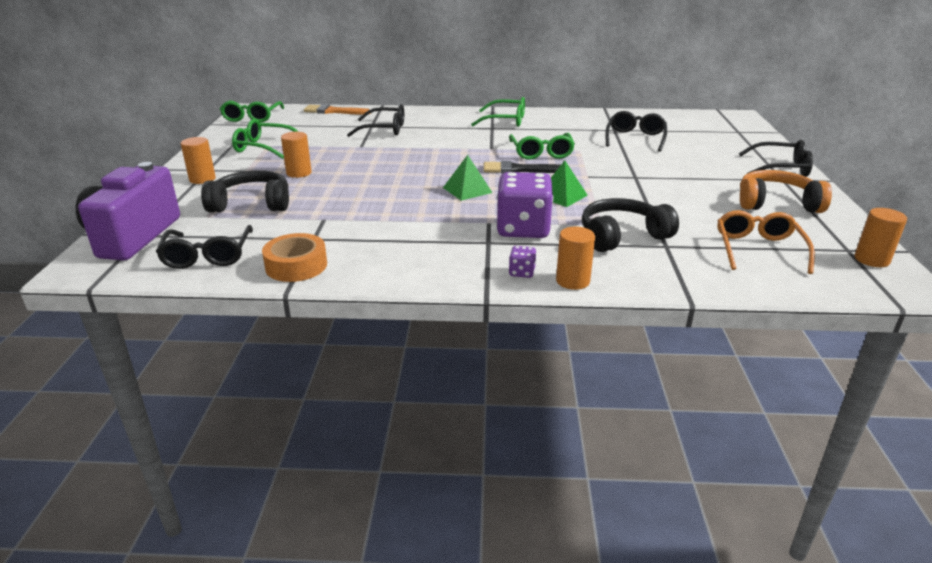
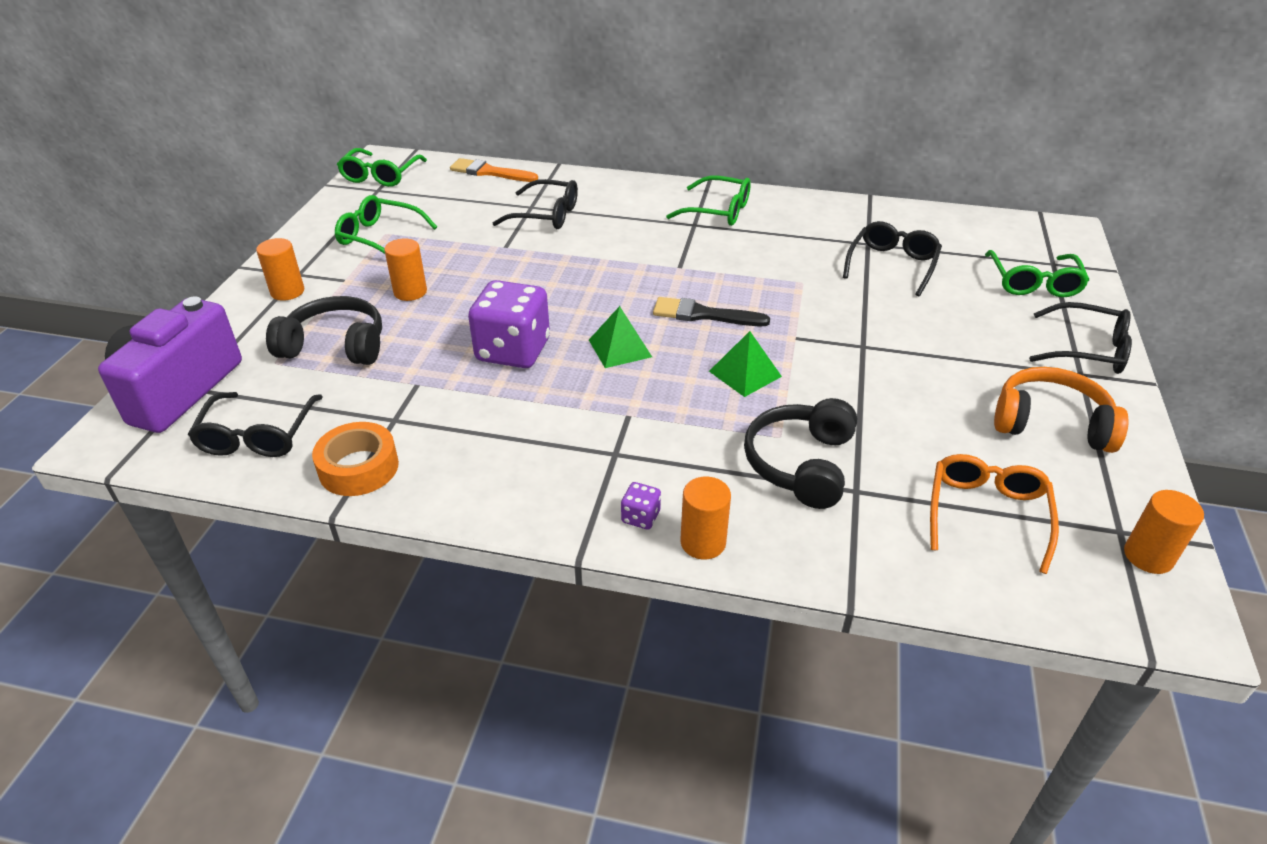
camera: 10 degrees right, 10 degrees up
purple dice [496,172,553,238] -> purple dice moved to [468,280,550,368]
green glasses [509,133,575,160] -> green glasses moved to [985,250,1089,297]
black headphones [582,198,679,252] -> black headphones turned 60 degrees counterclockwise [744,398,857,509]

